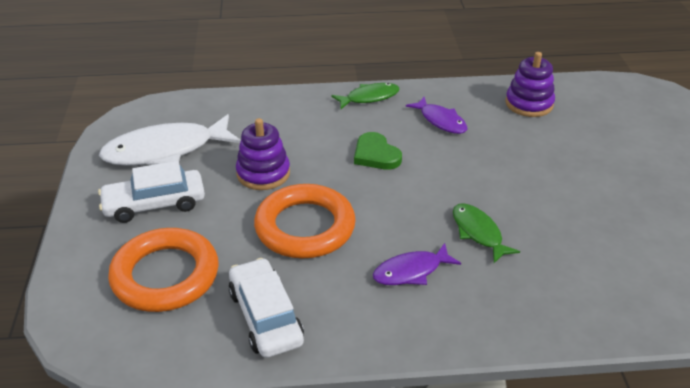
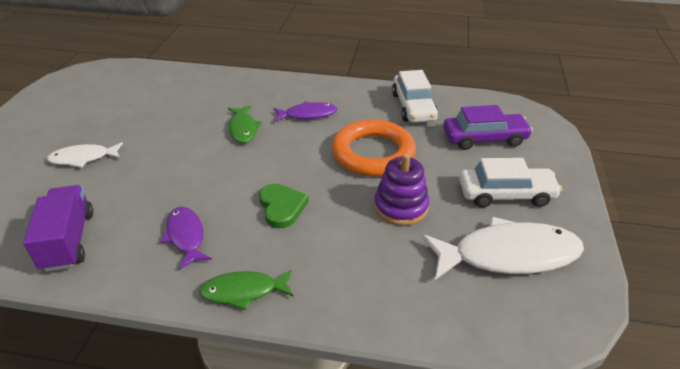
camera: 165 degrees left, 0 degrees up
orange ring [108,228,219,312] -> purple car [443,105,533,150]
purple stacking toy [505,52,555,117] -> purple truck [23,185,93,272]
none -> white fish [47,142,123,168]

